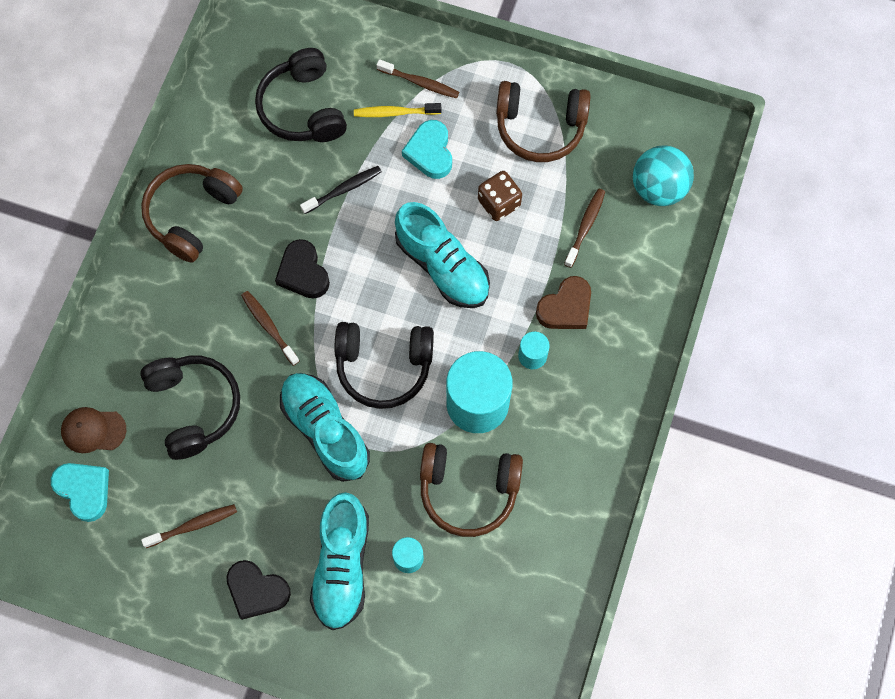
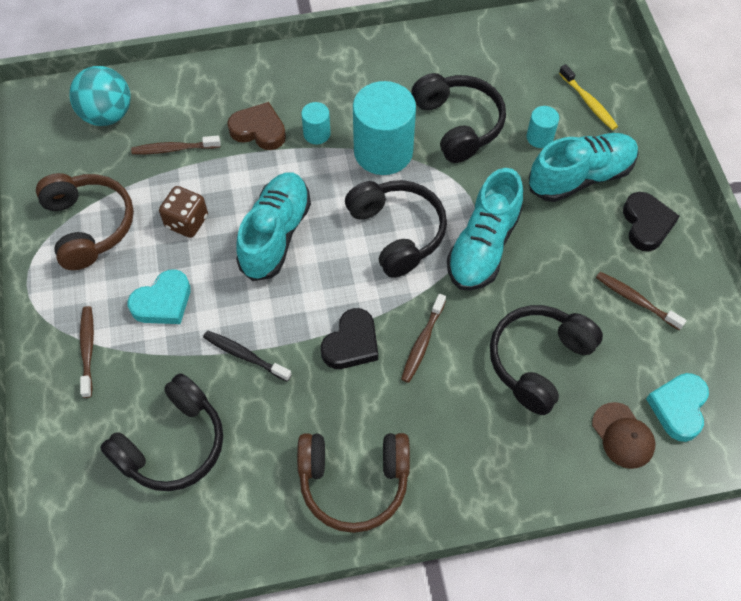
camera: 120 degrees left, 10 degrees down
yellow toothbrush [354,103,441,117] -> yellow toothbrush moved to [559,64,618,130]
brown headphones [420,443,523,537] -> black headphones [411,73,506,163]

